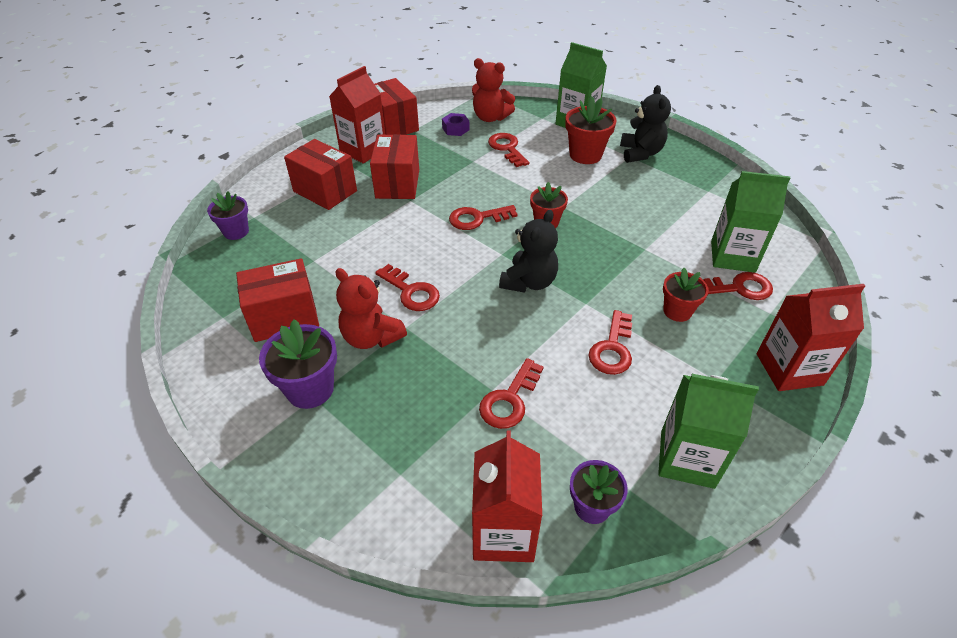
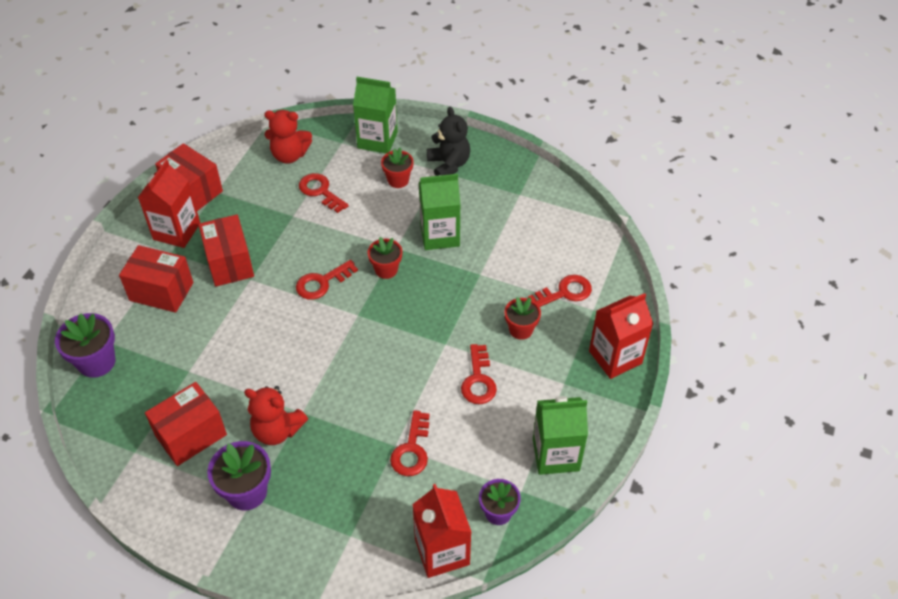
camera: 20 degrees left, 5 degrees up
purple flower pot [207,191,249,240] -> purple flower pot [55,313,115,378], size x1.50
red key [375,264,440,311] -> none
purple nut [442,113,469,136] -> none
black teddy bear [499,210,558,293] -> none
red flower pot [565,96,617,164] -> red flower pot [381,148,414,188], size x0.67
green carton [711,171,790,273] -> green carton moved to [419,174,461,250]

